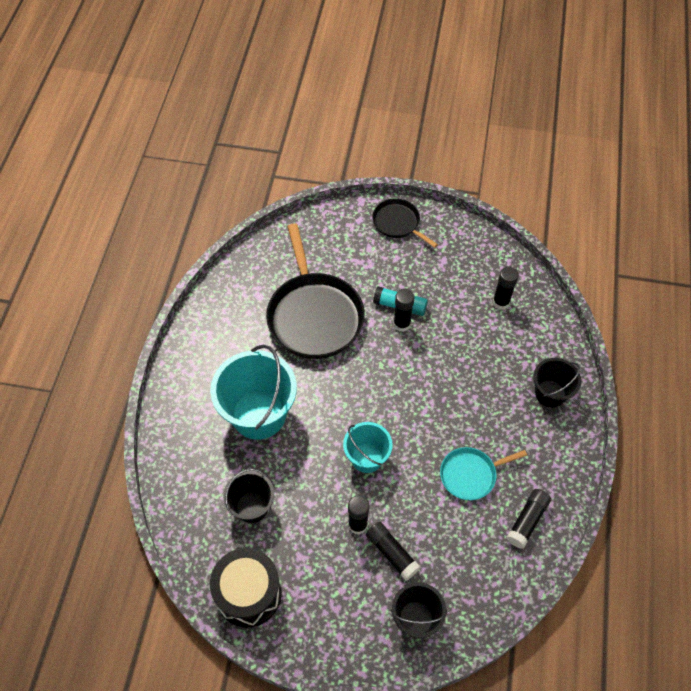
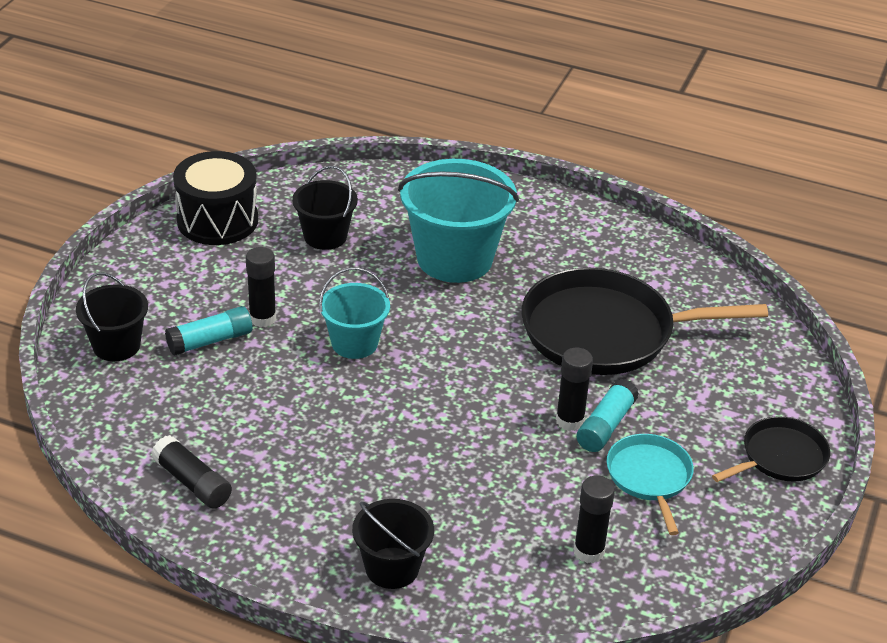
camera: 100 degrees right, 20 degrees down
black glue stick [366,522,421,581] -> turquoise glue stick [165,306,252,356]
turquoise pan [440,447,527,500] -> turquoise pan moved to [607,434,694,535]

